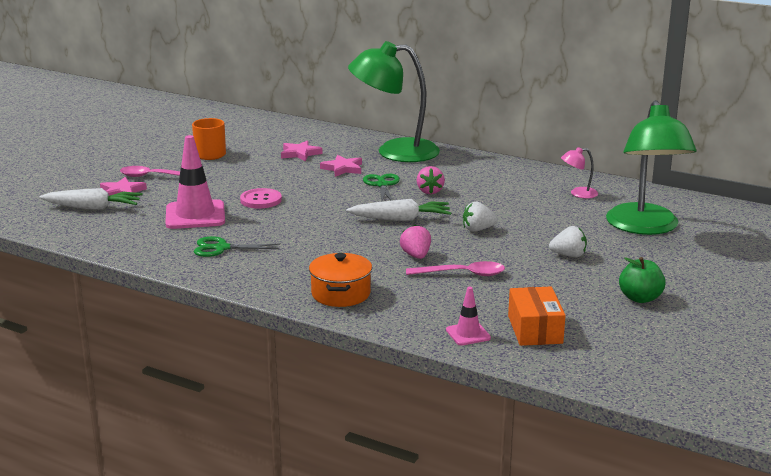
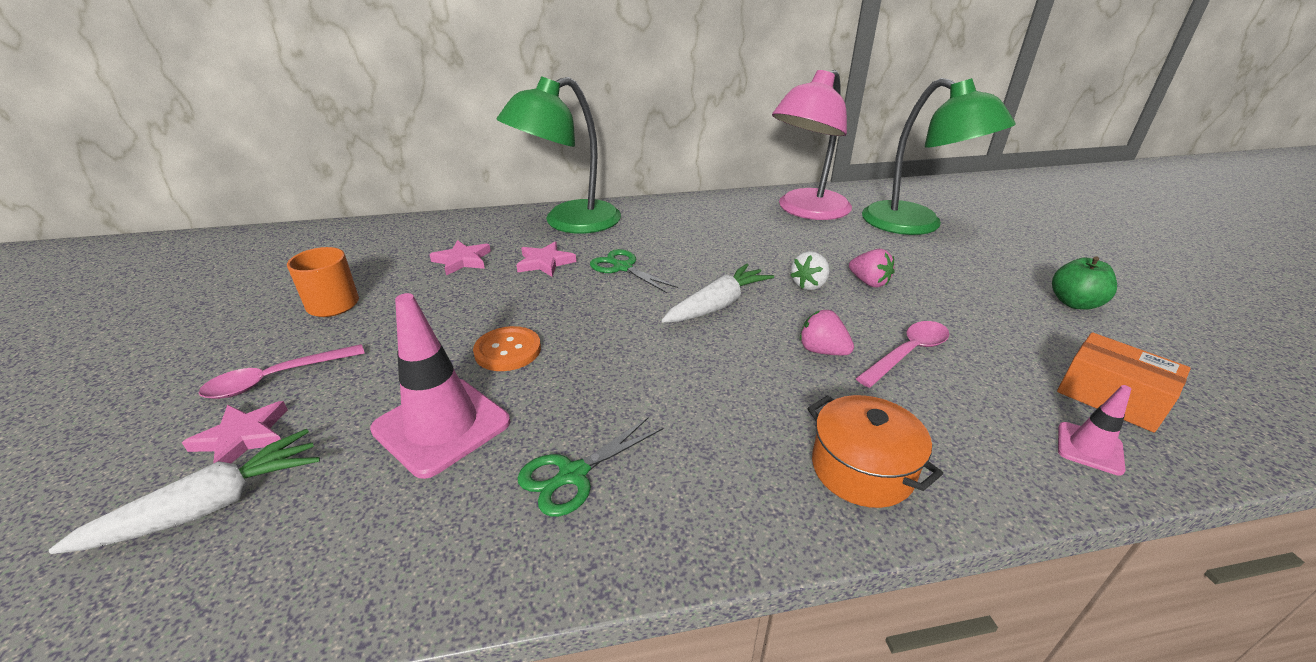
camera: 40 degrees left, 10 degrees up
pink button [240,188,282,209] -> orange button [473,326,541,371]
pink strawberry [417,166,445,194] -> pink strawberry moved to [849,249,895,288]
white strawberry [549,226,587,257] -> none
pink lamp [561,147,598,198] -> pink lamp [772,70,852,220], size x2.48

